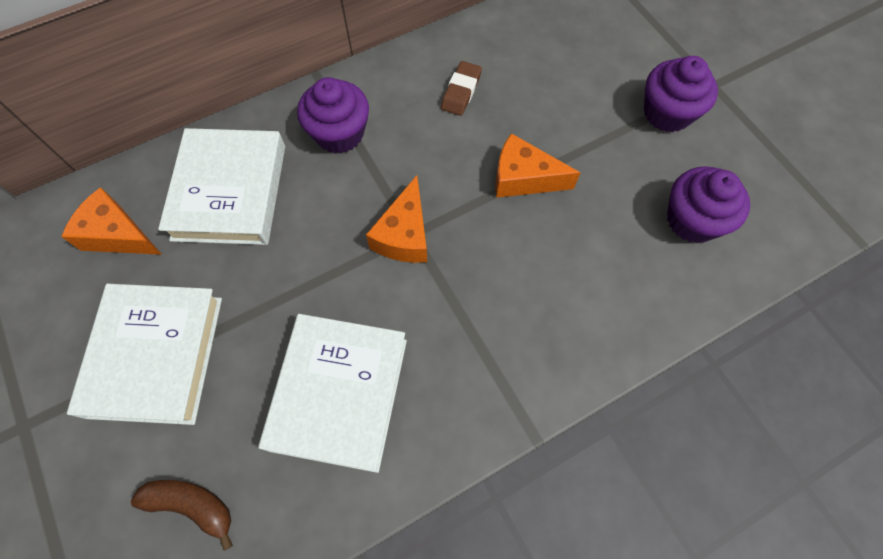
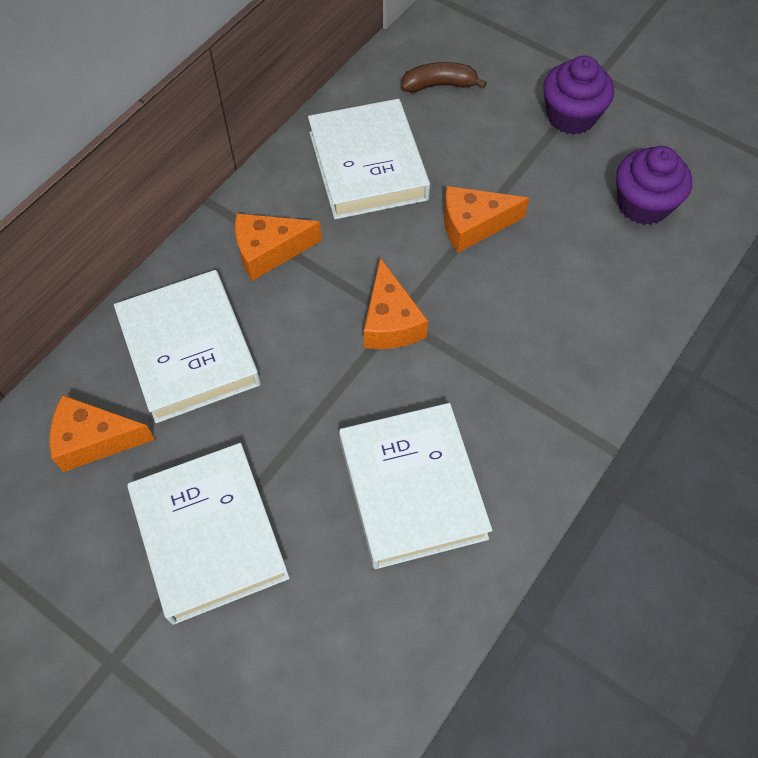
camera: 25 degrees left, 5 degrees down
brown banana [131,480,233,551] -> brown banana moved to [401,62,487,93]
purple cupcake [297,77,369,154] -> orange cheese [235,213,322,281]
brown eraser [441,61,482,116] -> white book [308,99,430,219]

